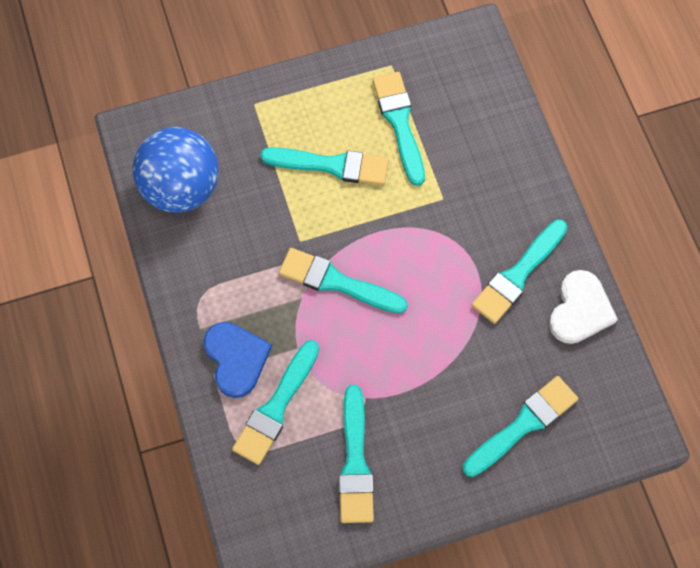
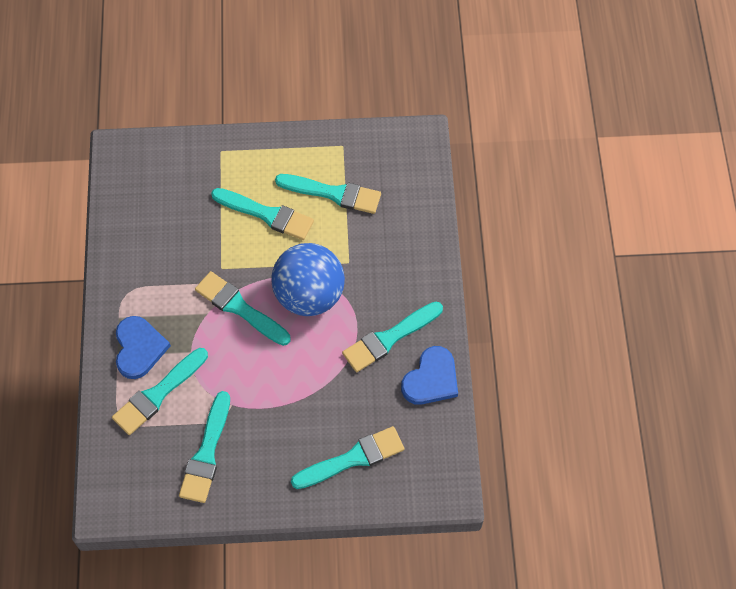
camera: 15 degrees right, 5 degrees down
blue ball [133,127,219,213] -> blue ball moved to [271,243,345,316]
turquoise brush [372,72,425,186] -> turquoise brush turned 105 degrees clockwise [275,174,381,214]
white heart [549,270,618,344] -> blue heart [401,346,458,405]

